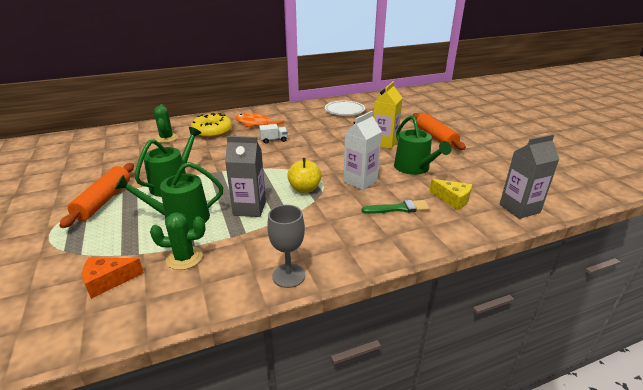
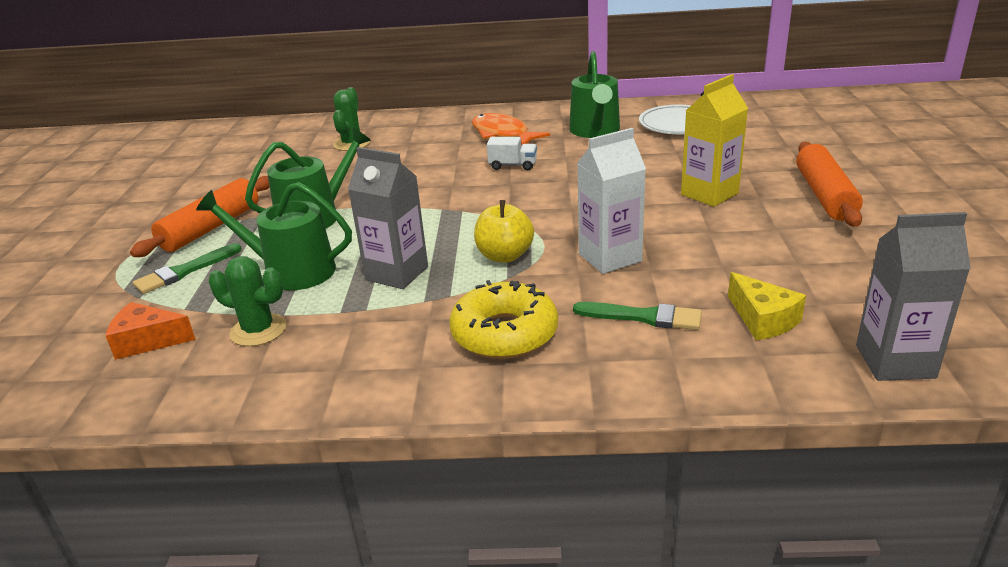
camera: 25 degrees right, 0 degrees up
yellow donut [190,113,232,138] -> yellow donut moved to [449,280,558,359]
grey goblet [267,205,305,288] -> none
green watering can [394,115,452,175] -> green watering can moved to [569,51,620,138]
none -> green brush [133,243,242,294]

